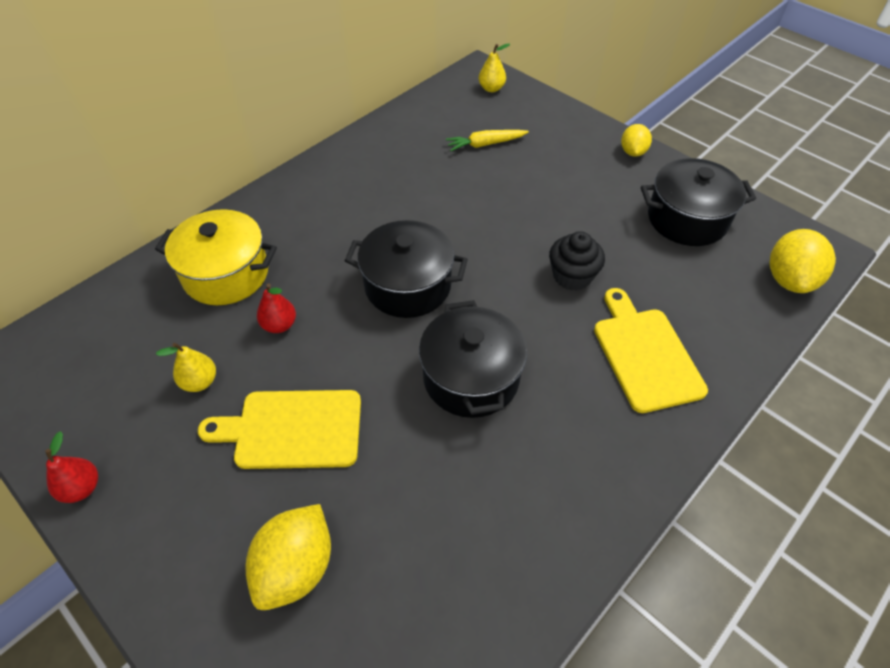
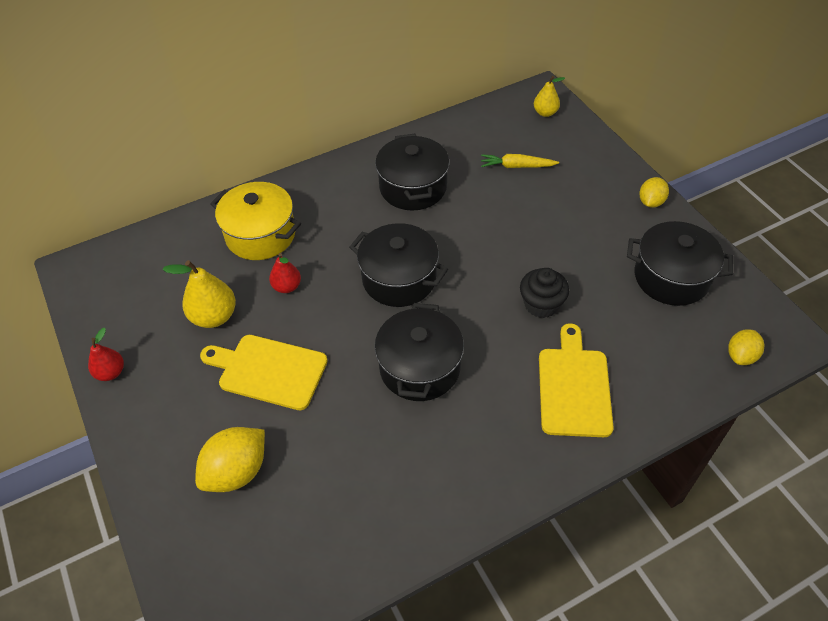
camera: 20 degrees right, 0 degrees up
yellow pear [156,343,216,392] -> yellow pear [163,260,236,328], size x1.60
yellow lemon [769,229,836,293] -> yellow lemon [728,329,764,365], size x0.61
none -> black pot [375,134,450,210]

